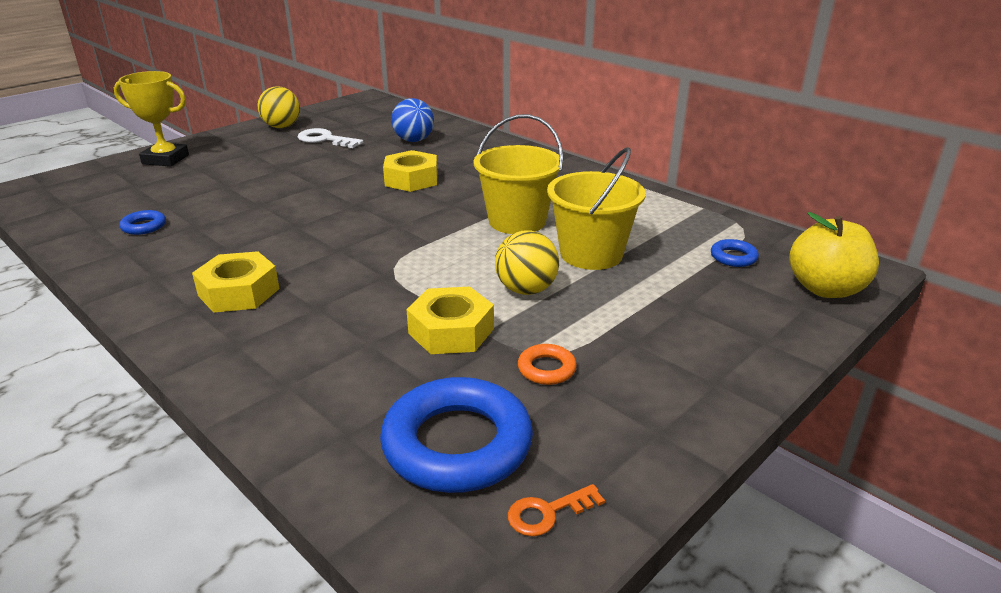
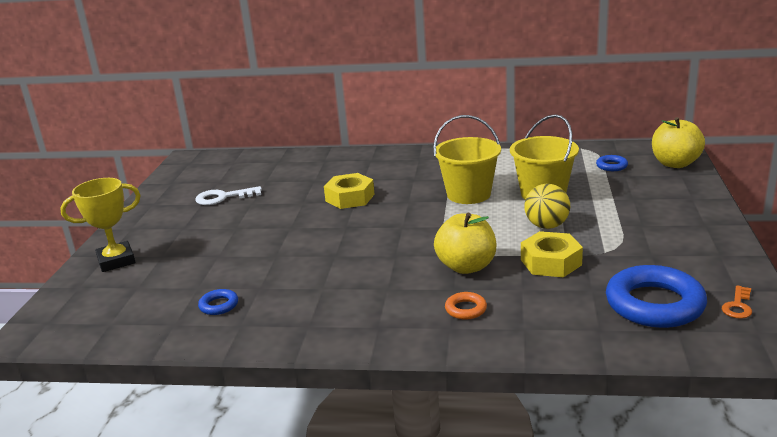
camera: 35 degrees left, 5 degrees down
yellow nut [192,251,280,313] -> none
yellow ball [258,86,300,128] -> none
blue ball [391,98,434,142] -> none
orange ring [518,344,577,385] -> orange ring moved to [445,292,487,320]
none -> yellow apple [434,213,496,274]

